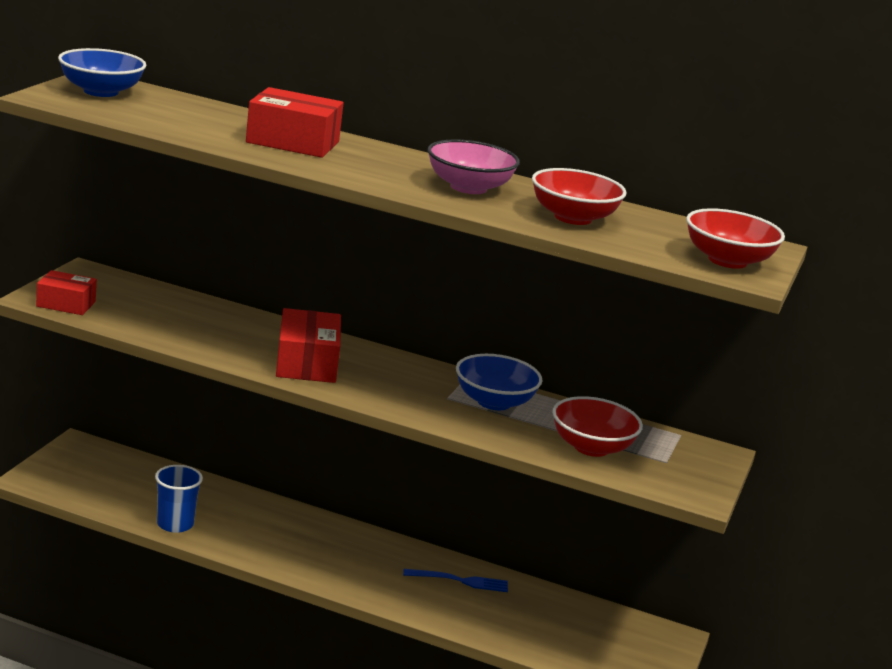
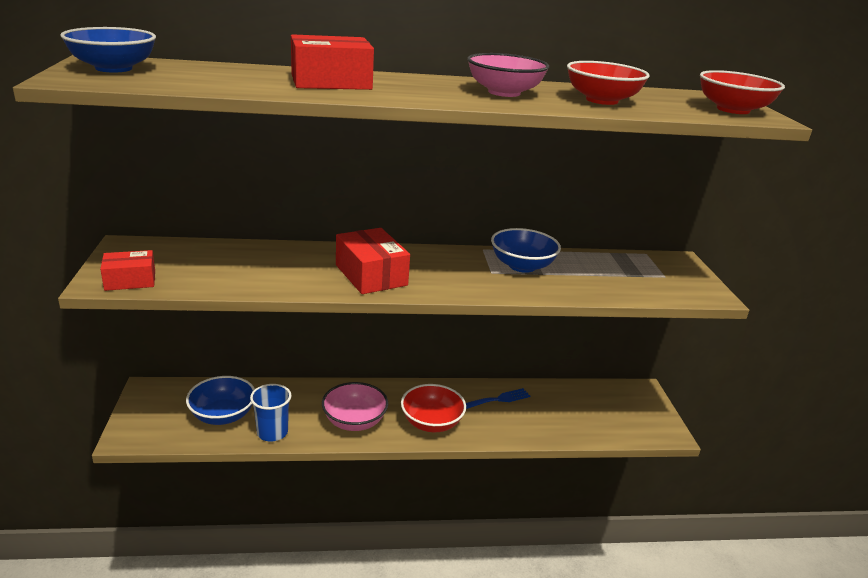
camera: 25 degrees left, 5 degrees up
red bowl [552,396,643,457] -> red bowl moved to [401,384,466,432]
none -> blue bowl [186,376,255,425]
none -> pink bowl [322,382,388,431]

